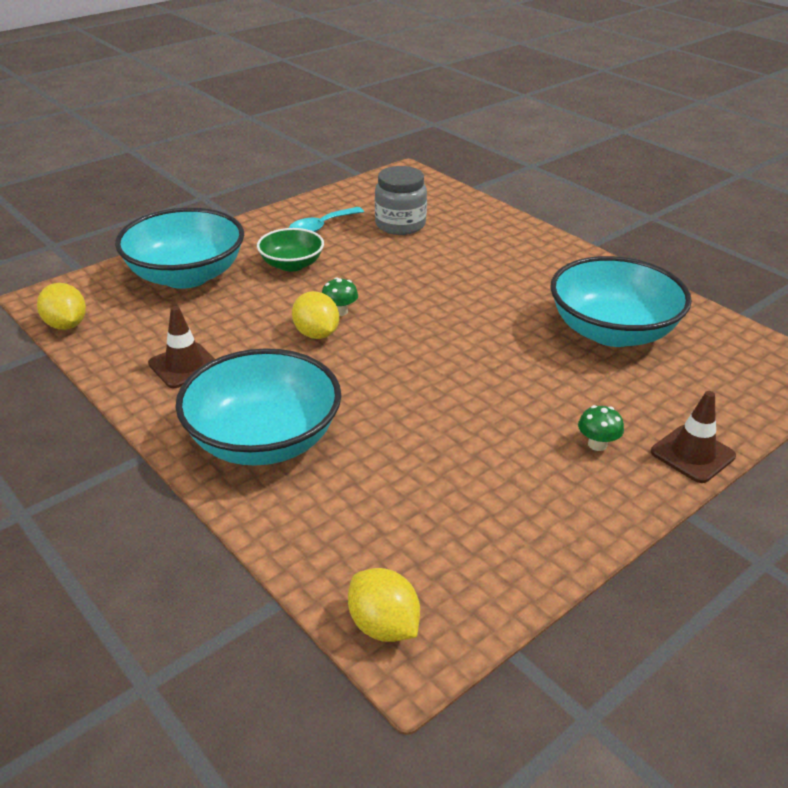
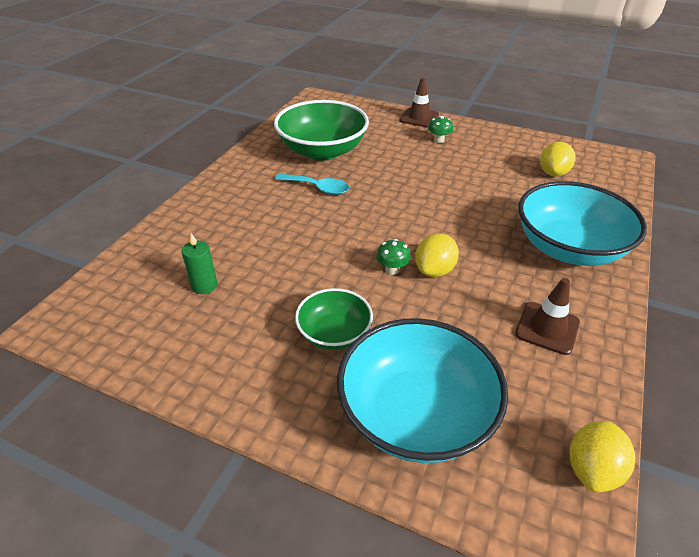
camera: 115 degrees left, 5 degrees up
turquoise spoon [289,207,364,232] -> turquoise spoon moved to [275,174,349,195]
yellow lemon [348,568,420,642] -> yellow lemon moved to [540,142,576,177]
grey jar [375,166,427,235] -> green candle [181,233,217,294]
turquoise bowl [550,256,692,347] -> green bowl [274,100,369,161]

